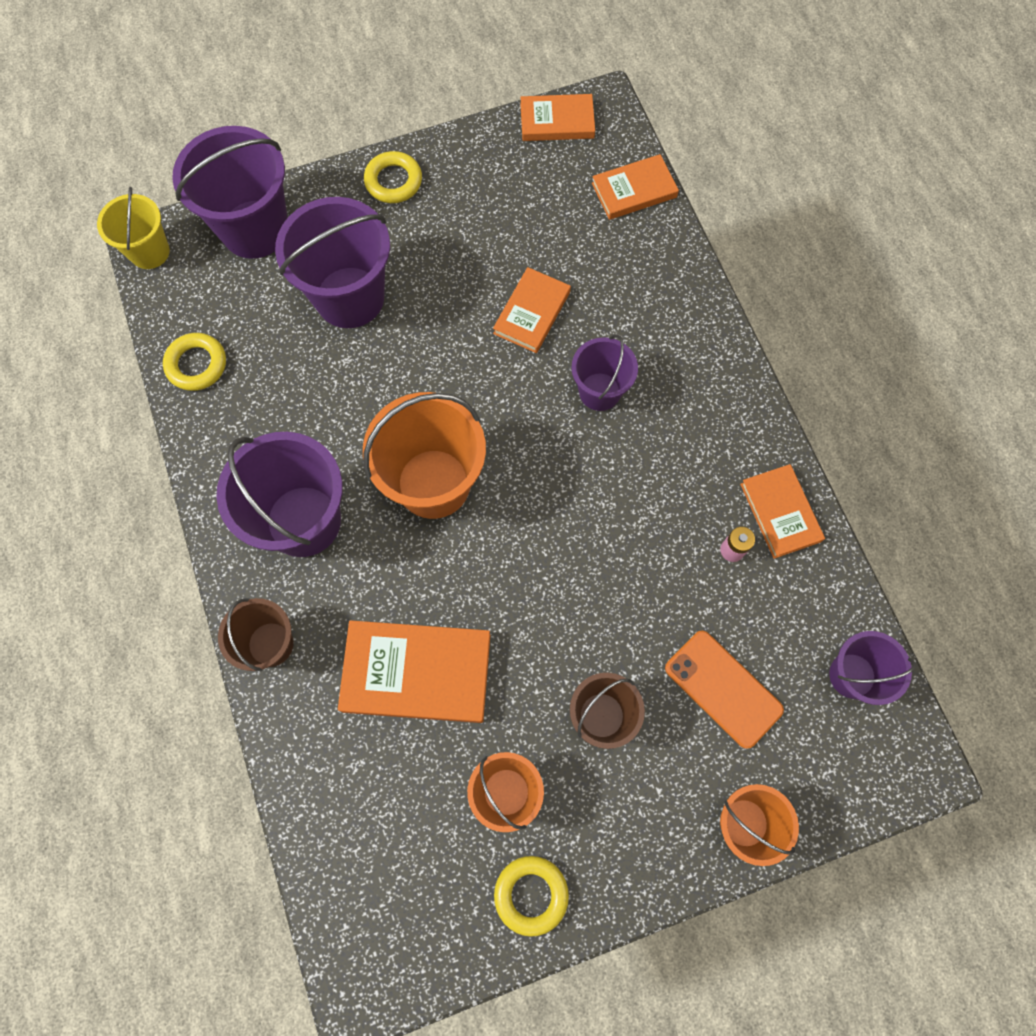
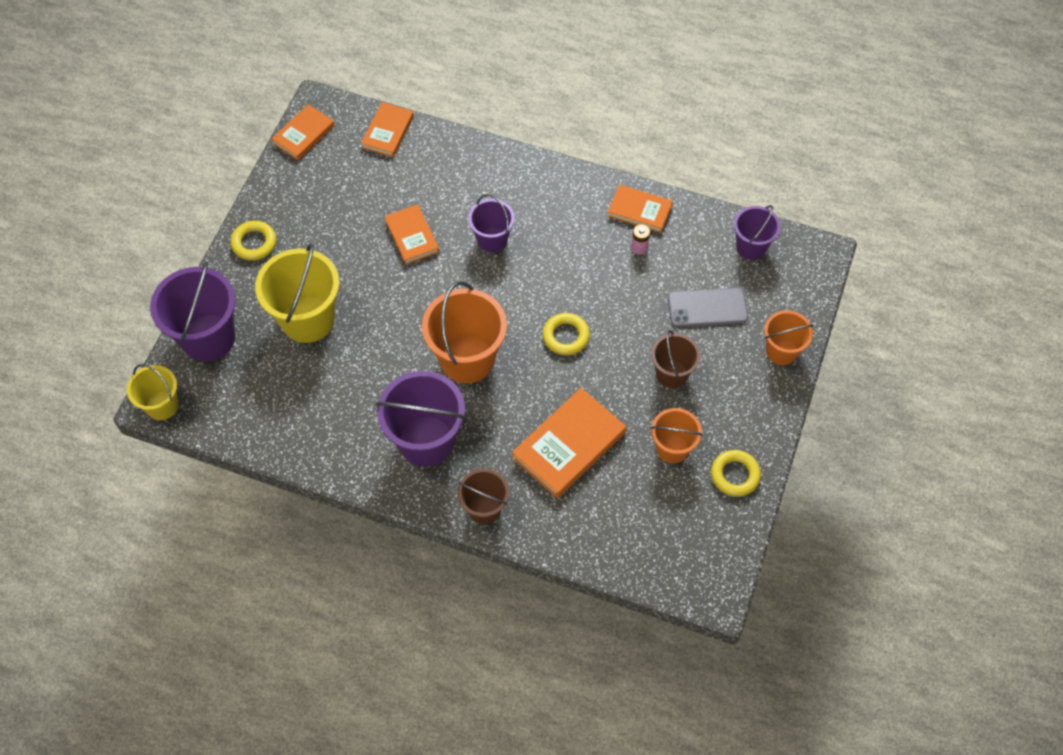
camera: 50 degrees left, 10 degrees down
yellow ring [163,333,226,391] -> yellow ring moved to [543,313,590,355]
purple bucket [275,197,390,328] -> yellow bucket [255,243,339,343]
orange phone [665,631,784,749] -> grey phone [668,288,748,327]

